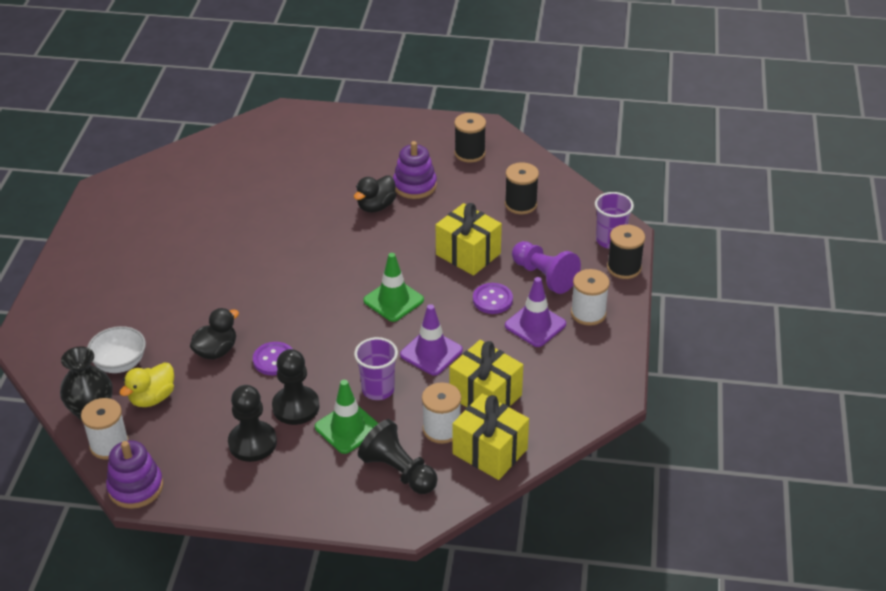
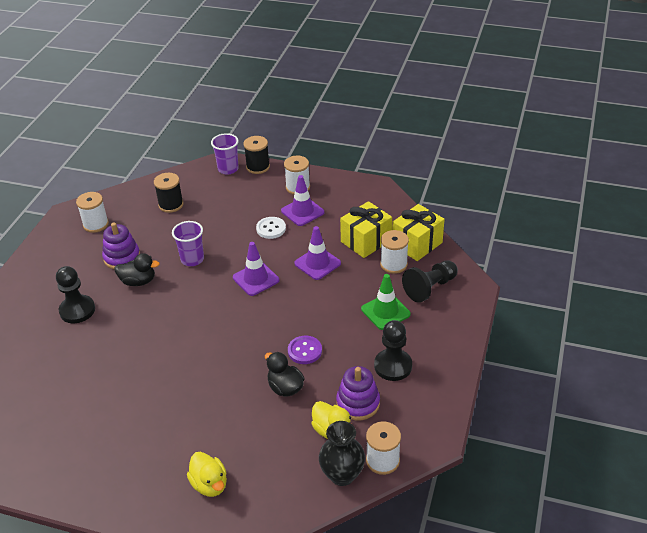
camera: 80 degrees left, 0 degrees up
white bowl [87,326,146,373] -> none
purple stacking toy [106,440,163,509] -> purple stacking toy moved to [336,366,380,420]
black pawn [272,349,320,425] -> black pawn moved to [56,266,95,323]
black duck [354,176,396,212] -> black duck turned 45 degrees counterclockwise [114,253,160,286]
purple cup [354,337,398,400] -> purple cup moved to [172,221,204,266]
green traffic cone [363,253,424,322] -> purple traffic cone [233,242,279,296]
yellow gift [436,203,502,276] -> none
black spool [454,113,486,163] -> white spool [76,192,109,233]
purple button [473,283,513,314] -> white button [256,217,286,239]
purple pawn [512,241,581,294] -> none
none -> yellow duck [187,452,227,497]

